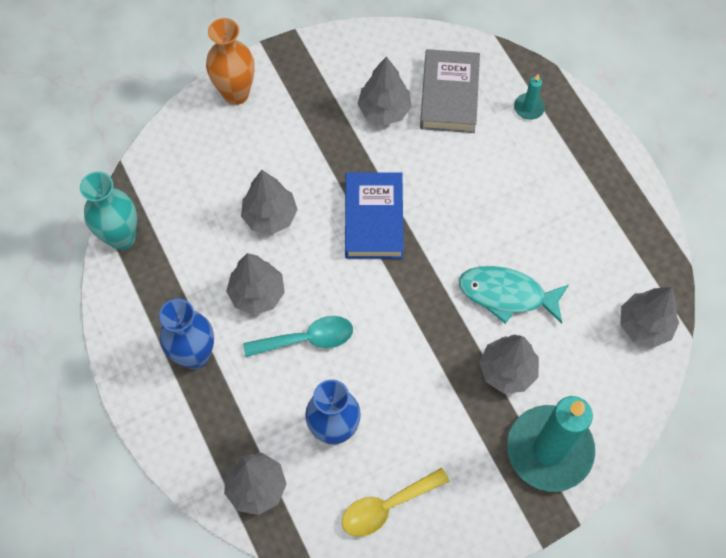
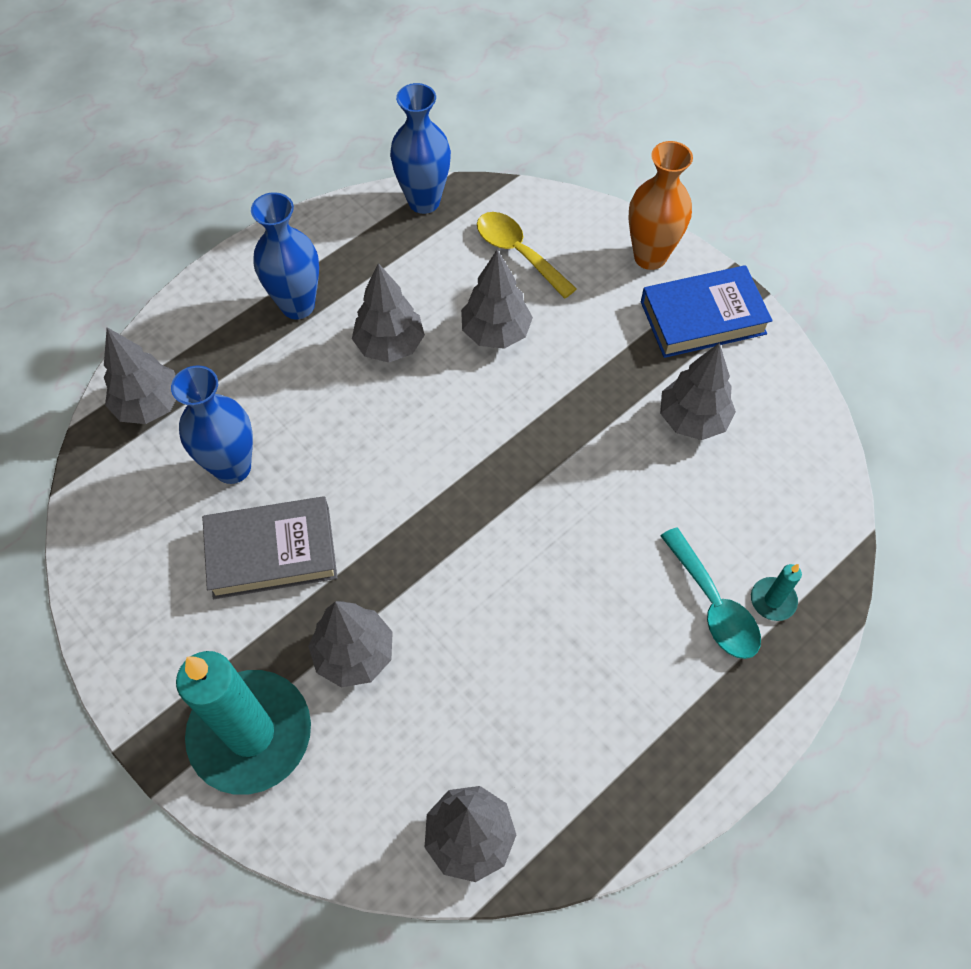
camera: 75 degrees right, 5 degrees down
turquoise vase [80,171,137,250] -> blue vase [390,83,451,214]
turquoise spoon [243,316,353,357] -> turquoise spoon moved to [661,527,761,659]
yellow spoon [342,468,450,537] -> yellow spoon moved to [477,212,577,299]
blue book [345,172,404,259] -> blue book moved to [641,265,773,358]
grey book [420,49,480,133] -> grey book moved to [202,496,337,599]
turquoise fish [459,266,569,324] -> none

